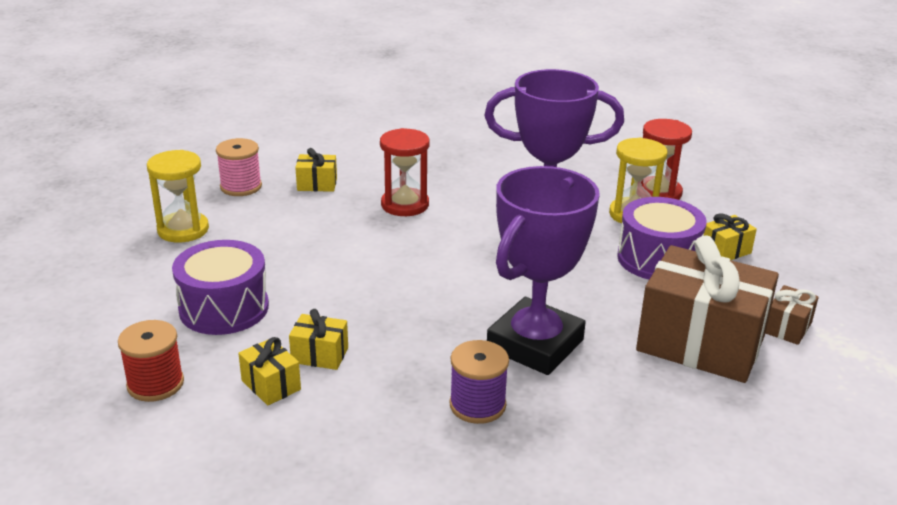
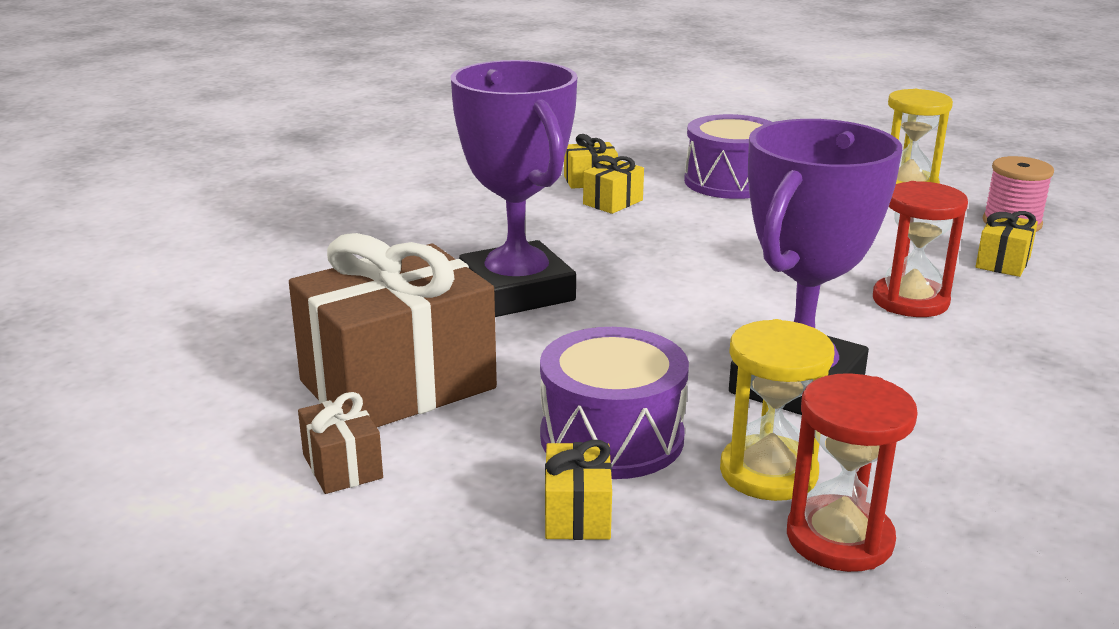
camera: 120 degrees right, 5 degrees down
red spool [118,320,184,402] -> none
purple spool [450,340,509,424] -> none

